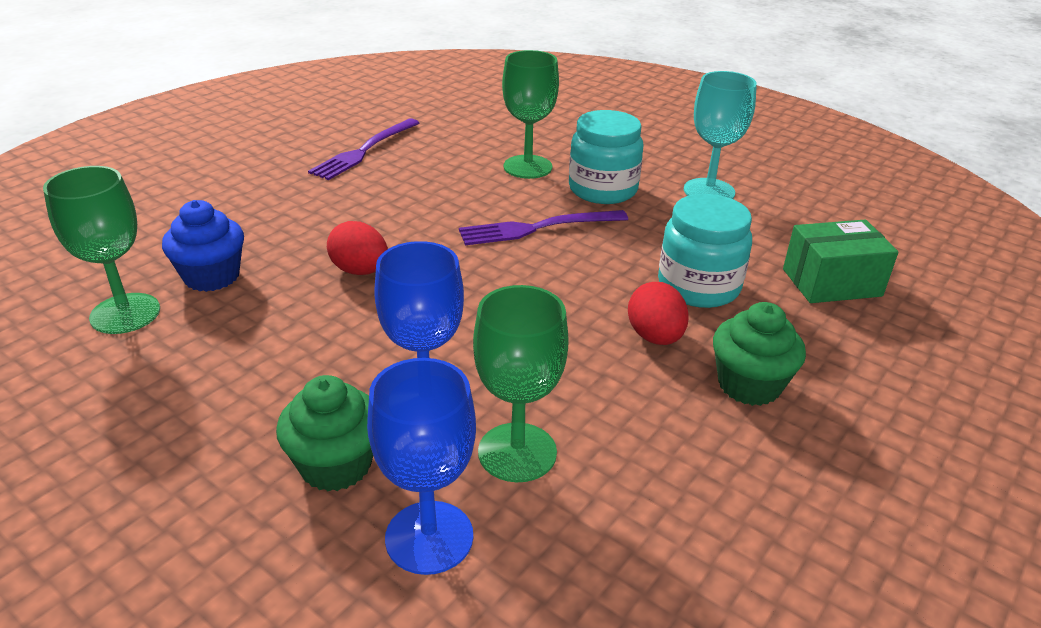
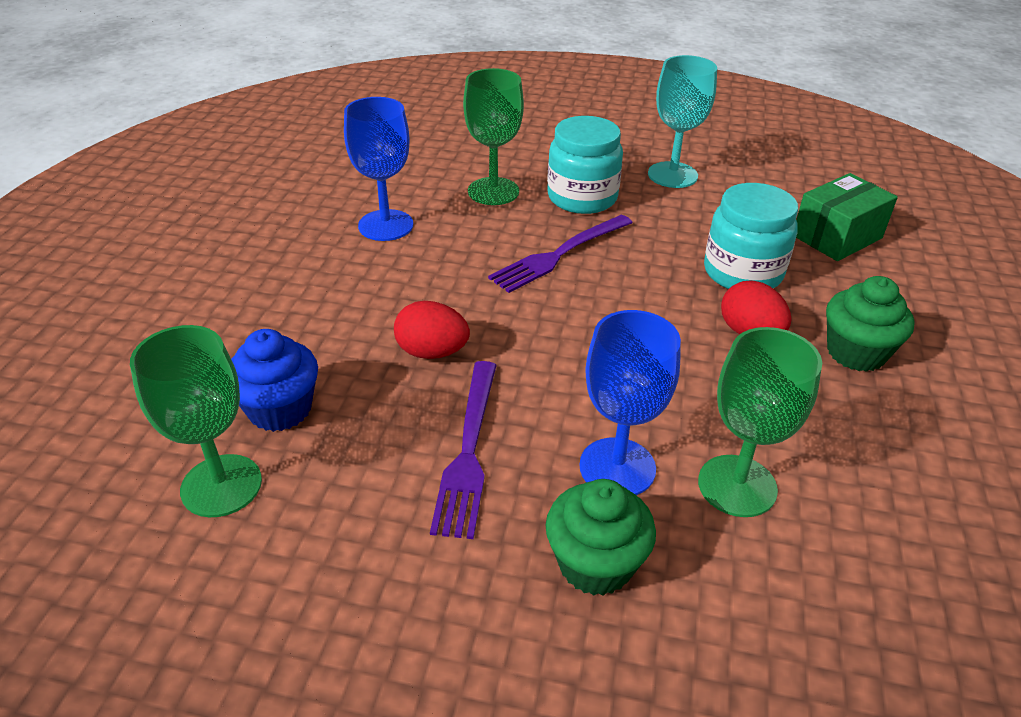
camera: 25 degrees left, 5 degrees up
purple fork [308,119,420,180] -> purple fork moved to [430,361,497,539]
blue goblet [367,358,476,575] -> blue goblet moved to [344,97,413,241]

